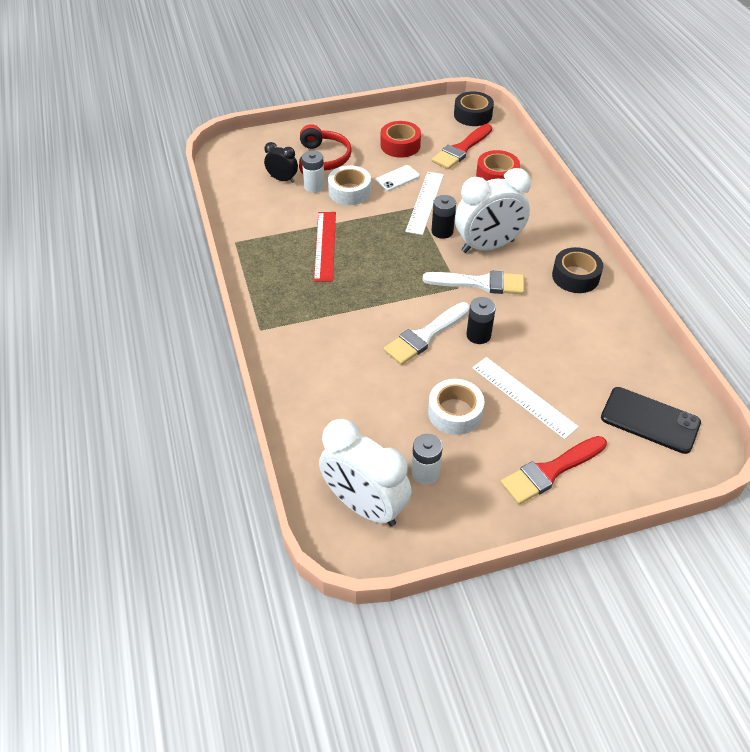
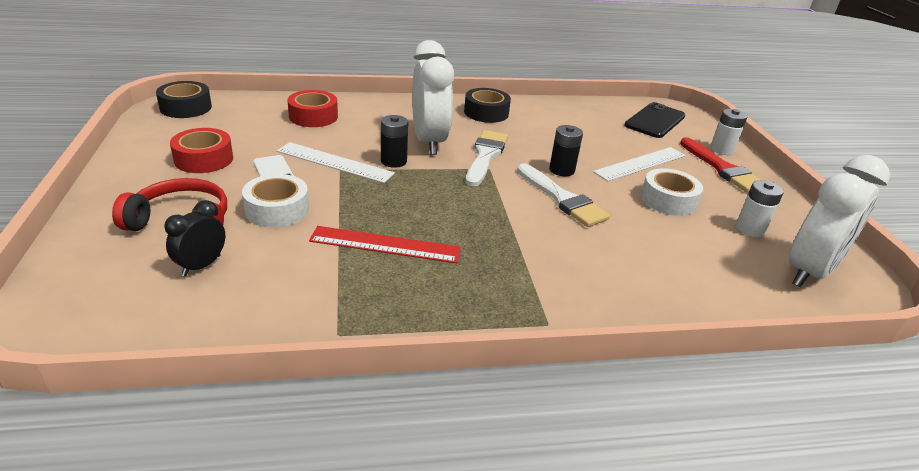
camera: 85 degrees left, 15 degrees down
white battery [302,151,325,193] -> white battery moved to [710,109,747,155]
red brush [432,124,492,169] -> none

